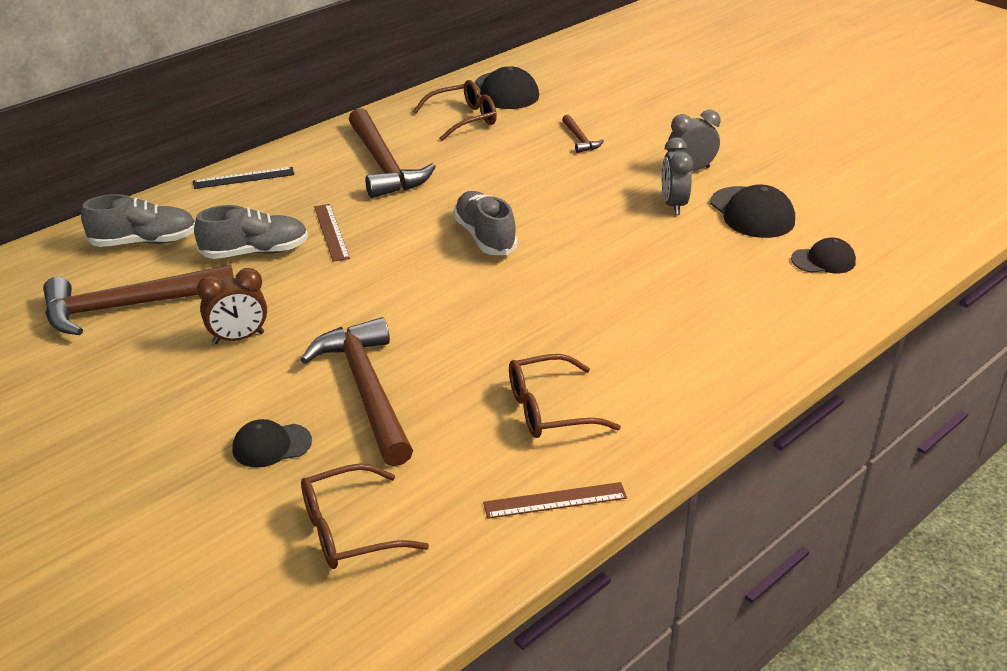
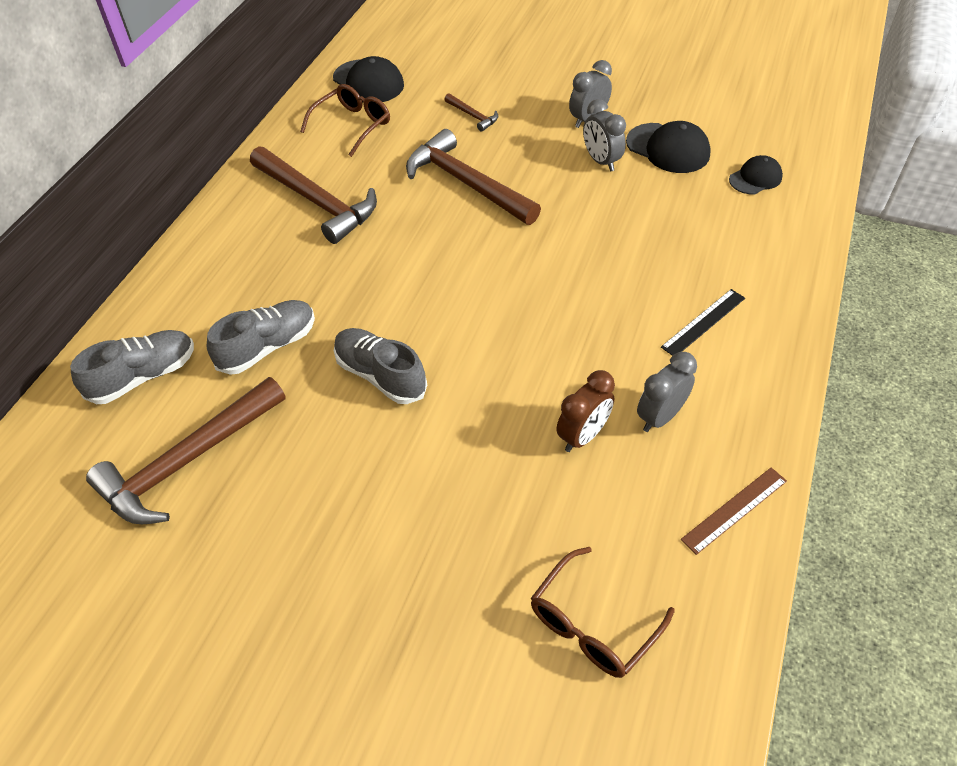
camera: 25 degrees left, 15 degrees up
black ruler [193,167,295,189] -> black ruler moved to [661,289,745,356]
brown clock [197,268,267,344] -> brown clock moved to [556,370,615,452]
black cap [232,419,312,468] -> none
brown hammer [300,317,413,466] -> brown hammer moved to [406,129,541,225]
brown ruler [314,204,350,262] -> none
grey shoe [453,191,518,255] -> grey shoe moved to [334,328,427,404]
brown glasses [509,354,621,438] -> grey clock [637,352,697,432]

